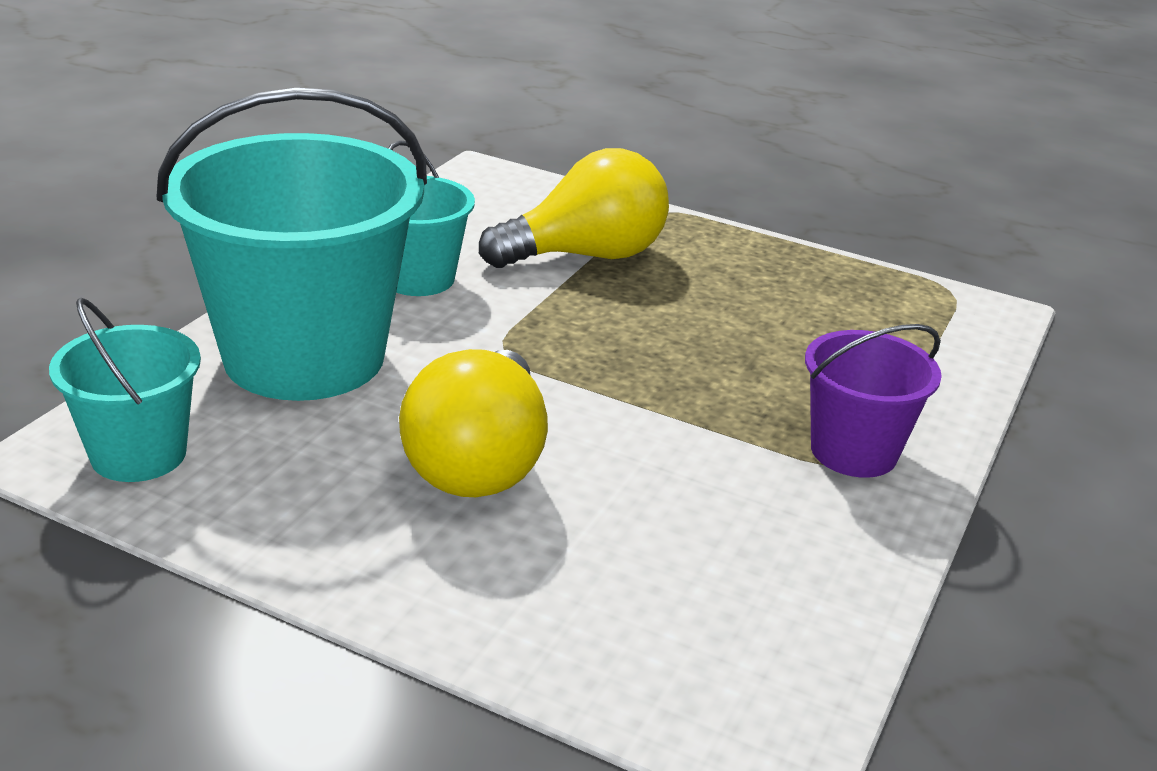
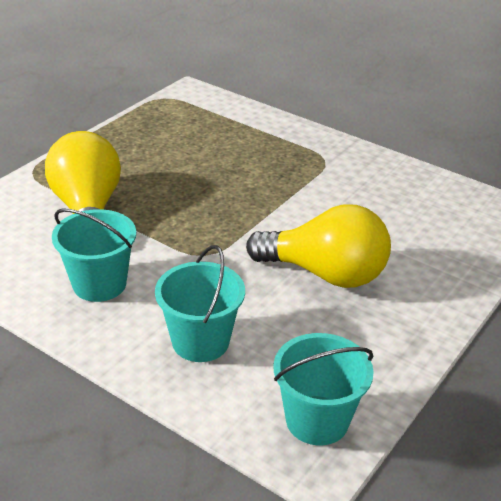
camera: 80 degrees left, 5 degrees up
turquoise bucket [157,88,427,401] -> turquoise bucket [155,245,245,362], size x0.51
purple bucket [805,324,942,478] -> none

